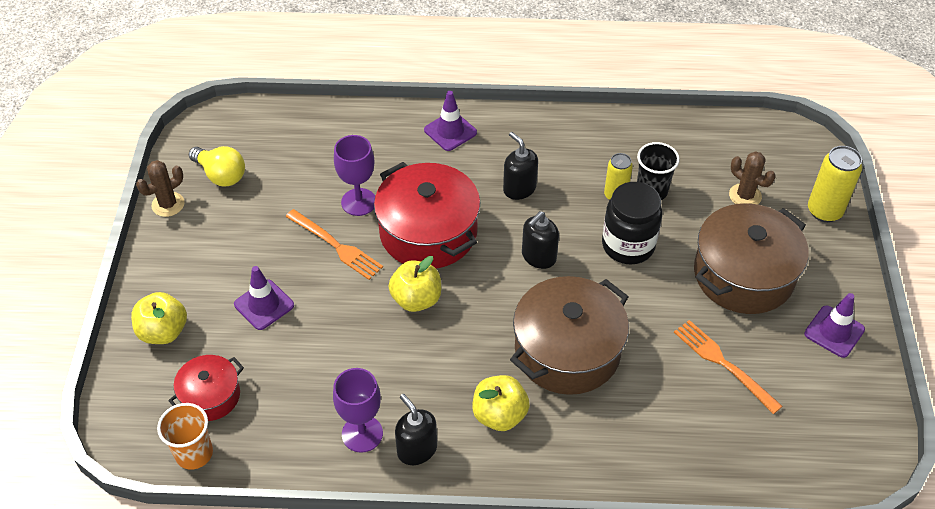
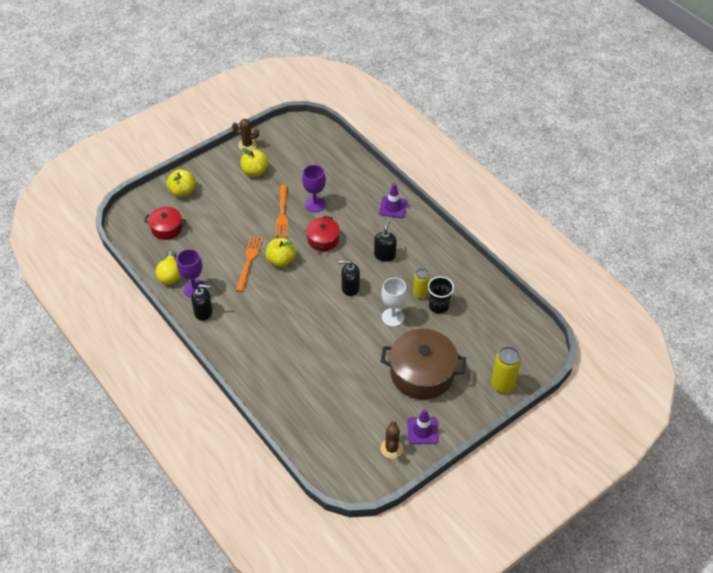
camera: 50 degrees right, 0 degrees up
orange cup [157,403,213,470] -> none
yellow light bulb [189,146,245,187] -> yellow light bulb moved to [156,250,181,285]
purple traffic cone [234,266,294,330] -> none
red pot [374,162,480,269] -> red pot [306,216,340,251], size x0.54
black soap dispenser [395,394,437,465] -> black soap dispenser turned 75 degrees clockwise [191,284,212,321]
yellow apple [473,375,530,431] -> yellow apple moved to [240,148,269,177]
brown pot [510,276,629,395] -> none
black jar [602,182,662,264] -> white goblet [381,278,407,327]
orange fork [674,320,782,414] -> orange fork moved to [236,236,263,292]
brown cactus [729,151,775,205] -> brown cactus moved to [380,421,403,459]

